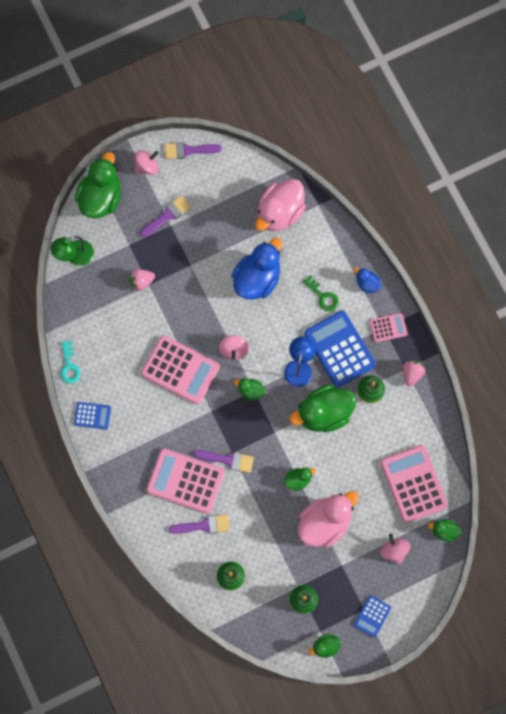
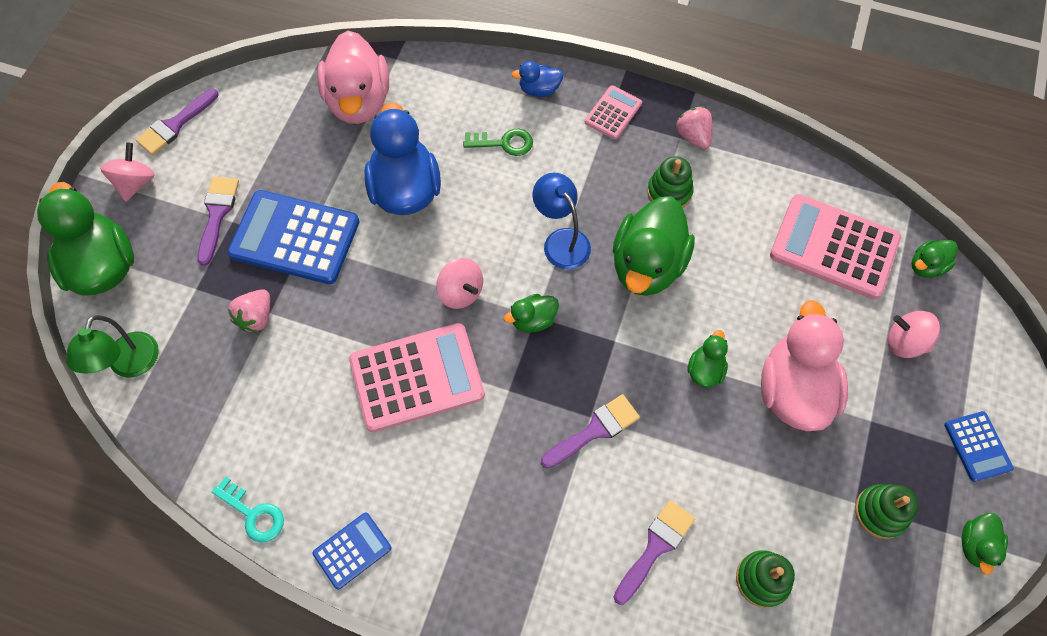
camera: 45 degrees left, 10 degrees down
pink calculator [146,448,225,514] -> none
blue calculator [304,310,376,387] -> blue calculator moved to [227,190,360,284]

